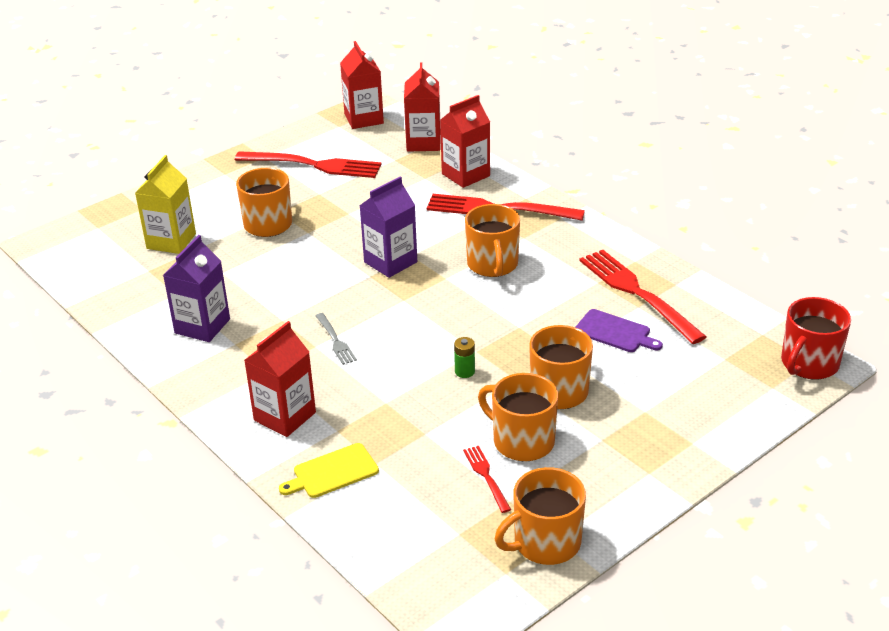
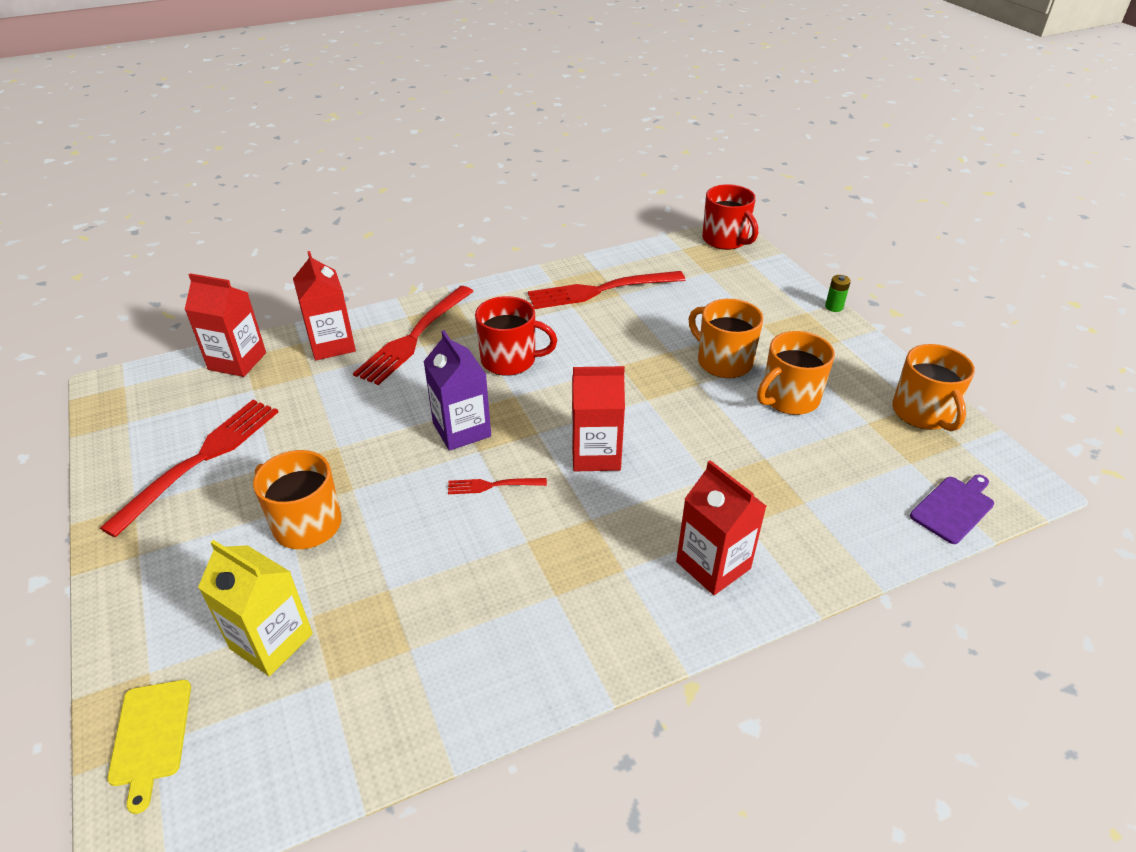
camera: 75 degrees left, 5 degrees up
purple carton [163,235,230,342] -> none
yellow cutting board [279,443,379,498] -> yellow cutting board moved to [107,680,191,814]
grey fork [316,313,357,365] -> none
red carton [340,41,384,129] -> red carton moved to [572,366,625,471]
green battery [454,337,475,378] -> green battery moved to [825,275,851,312]
red fork [463,446,511,513] -> red fork moved to [448,478,547,494]
orange mug [465,204,520,277] -> red mug [475,296,557,376]
purple cutting board [575,309,663,352] -> purple cutting board moved to [910,474,994,544]

